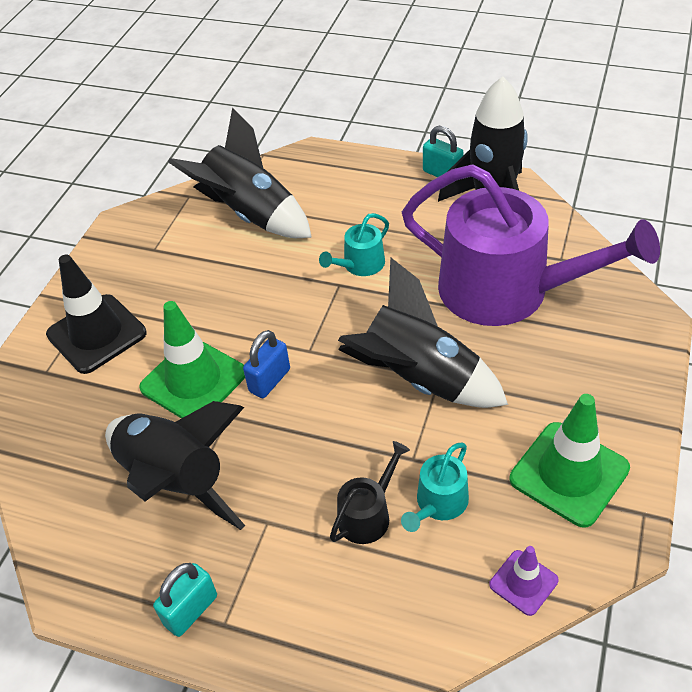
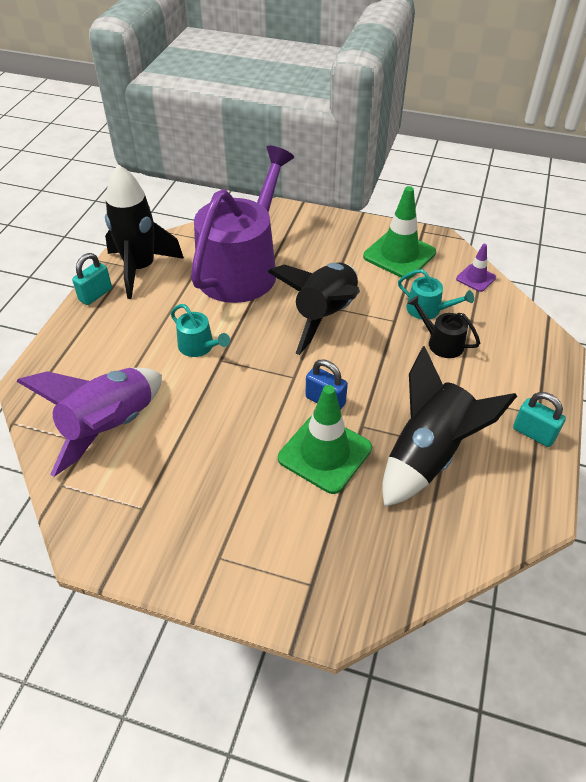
camera: 95 degrees left, 0 degrees up
black traffic cone [46,255,147,374] -> none
black rocket [168,108,312,238] -> purple rocket [16,368,162,477]

